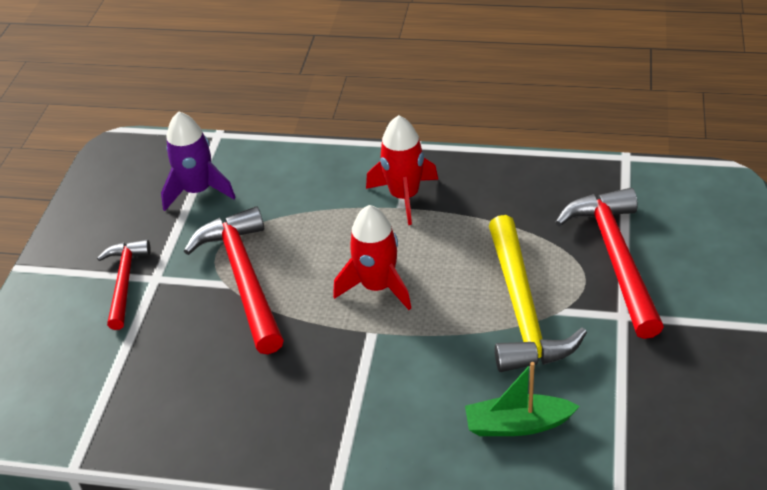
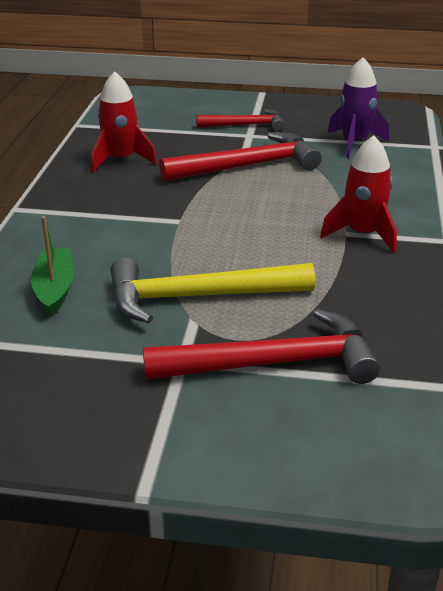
camera: 85 degrees right, 10 degrees down
red rocket [333,205,411,310] -> red rocket moved to [91,71,157,172]

